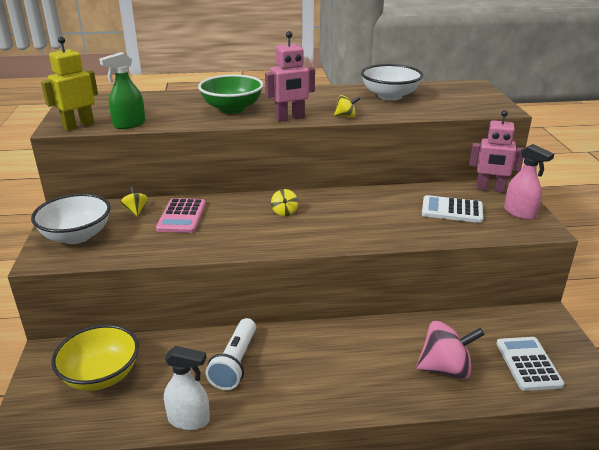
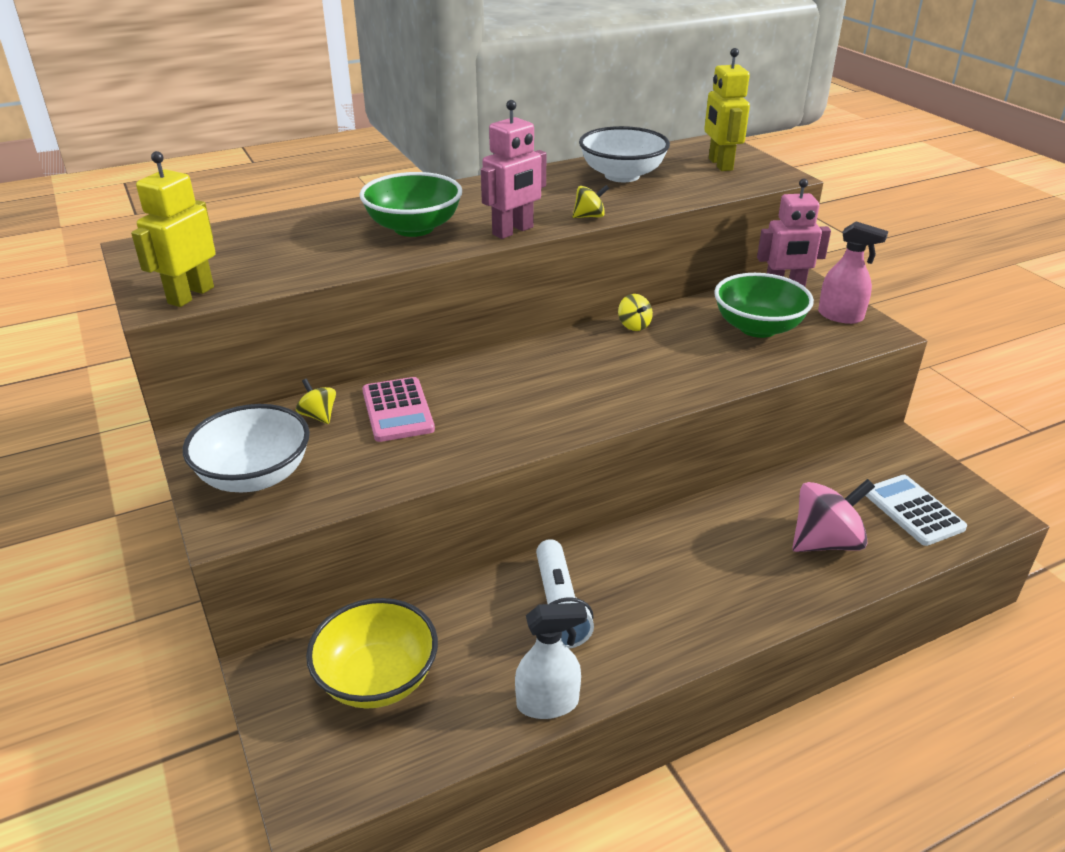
camera: 20 degrees left, 5 degrees up
green spray bottle [99,52,145,129] -> none
yellow spinning top [271,189,298,216] -> yellow spinning top moved to [618,294,653,331]
white calculator [422,195,483,223] -> green bowl [714,273,814,338]
none -> yellow robot [704,48,750,171]

